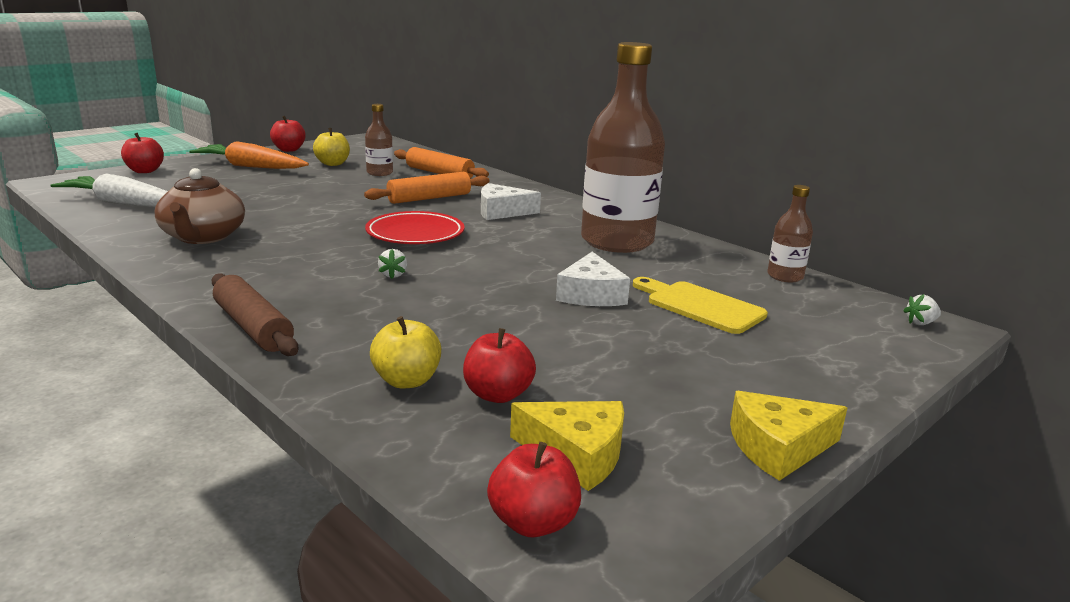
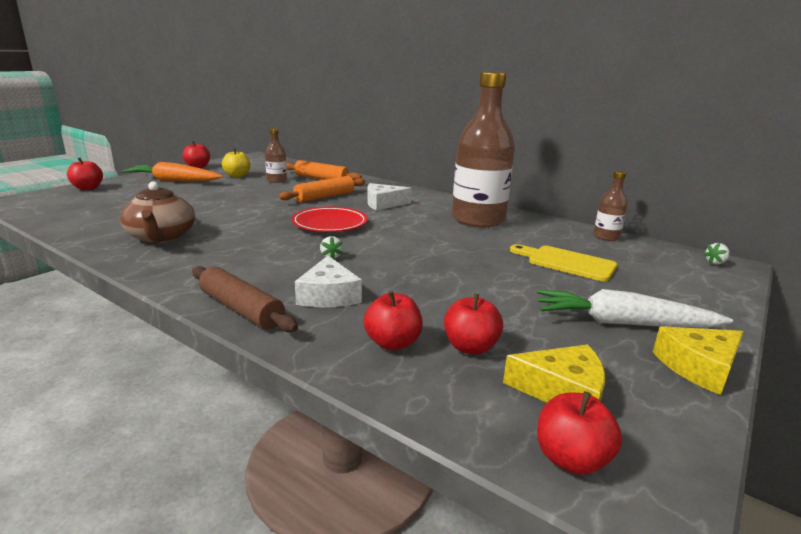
camera: 10 degrees left, 0 degrees up
white carrot [51,173,168,207] -> white carrot moved to [537,289,733,328]
yellow apple [370,316,441,388] -> red apple [363,291,422,350]
white cheese [556,252,630,306] -> white cheese moved to [295,256,362,307]

